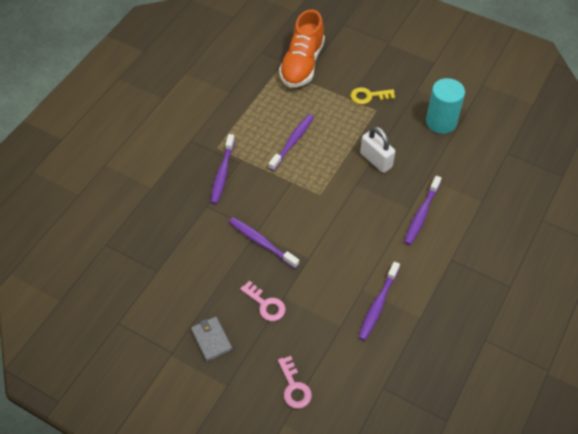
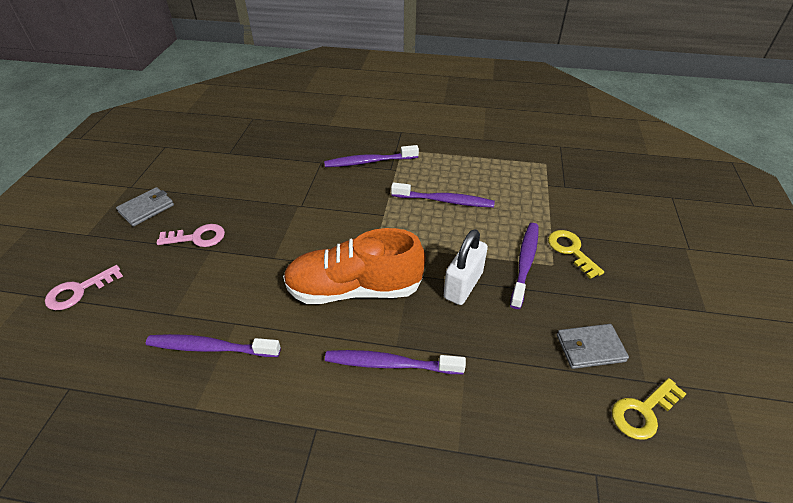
camera: 70 degrees right, 10 degrees down
purple toothbrush [229,217,299,269] -> purple toothbrush moved to [510,223,539,309]
pink key [240,281,286,321] -> pink key turned 120 degrees counterclockwise [157,224,225,247]
orange shoe [279,10,325,88] -> orange shoe moved to [283,228,425,304]
turquoise cylinder [426,78,465,134] -> grey wallet [557,324,629,369]
none -> yellow key [612,378,686,440]

